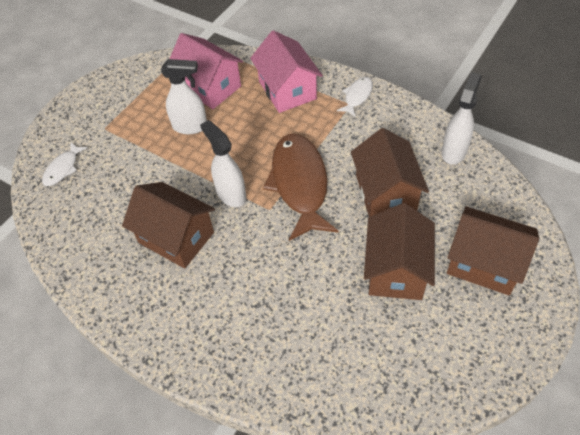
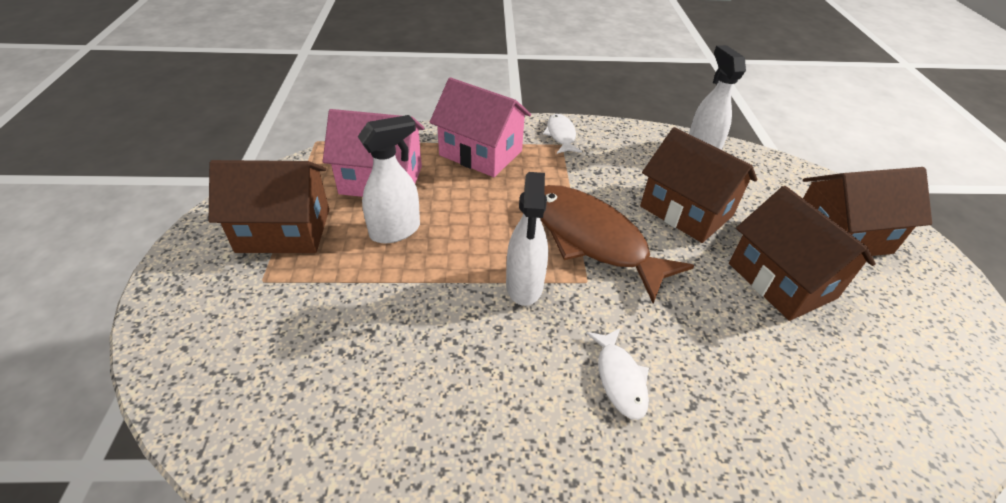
camera: 40 degrees left, 10 degrees down
white fish [42,142,88,186] -> white fish moved to [586,328,649,420]
brown house [122,182,215,269] -> brown house moved to [209,160,329,253]
white spray bottle [200,120,246,207] -> white spray bottle turned 105 degrees counterclockwise [506,172,548,306]

